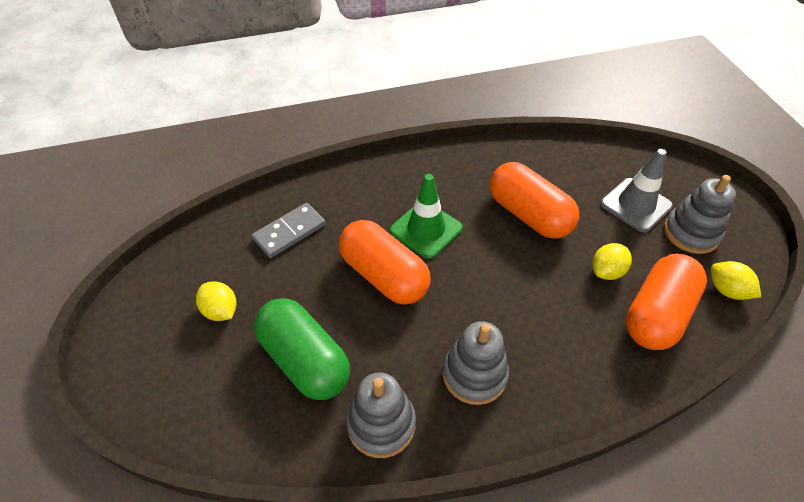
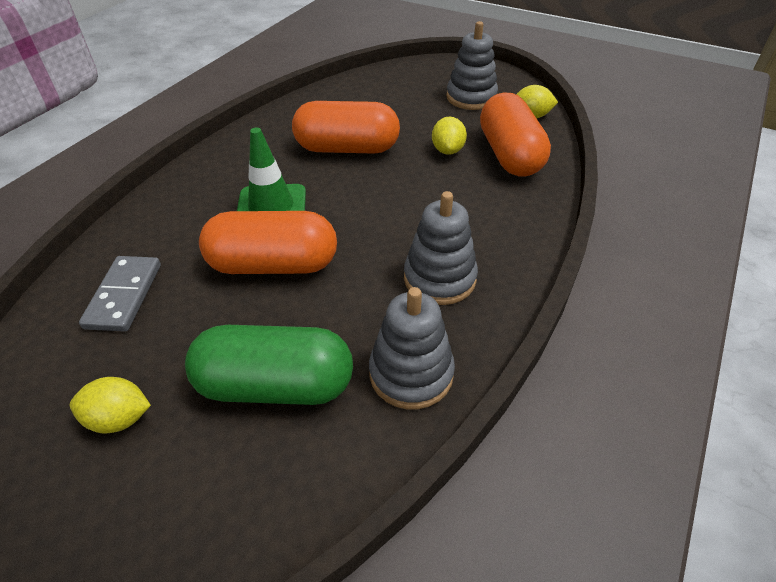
camera: 45 degrees left, 5 degrees down
grey traffic cone [601,149,673,232] -> none

